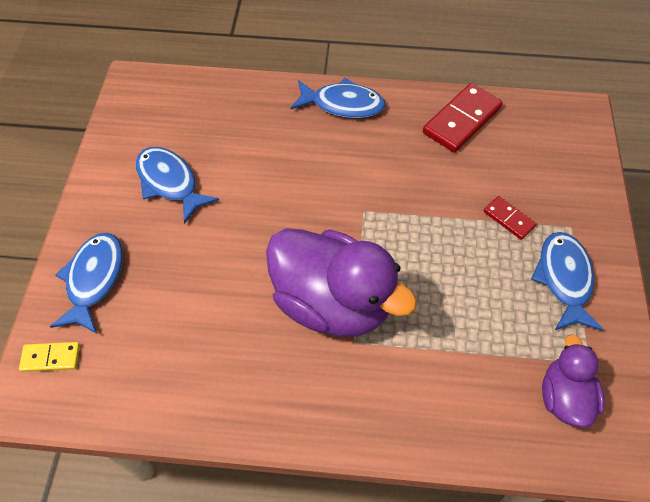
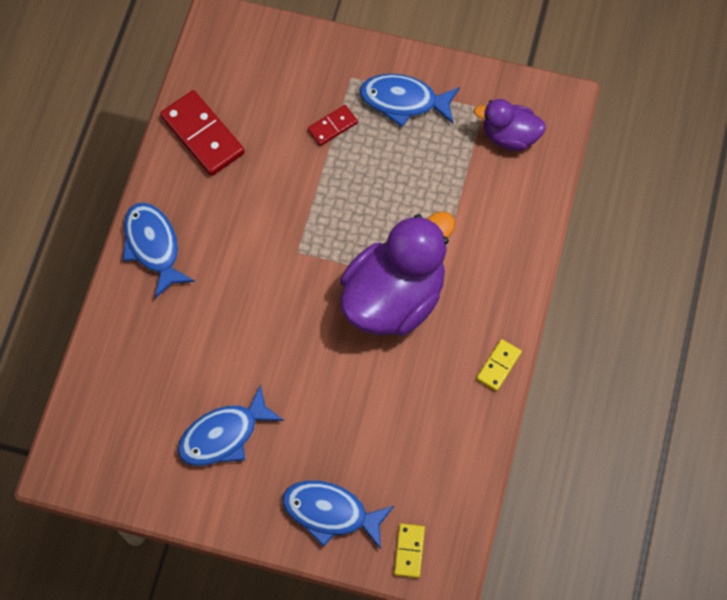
camera: 80 degrees left, 10 degrees up
blue fish [291,78,386,118] -> blue fish turned 45 degrees counterclockwise [123,202,195,298]
none -> yellow domino [476,339,522,391]

